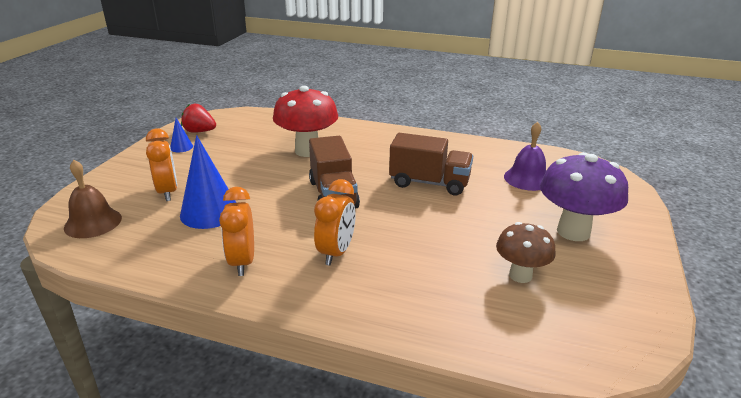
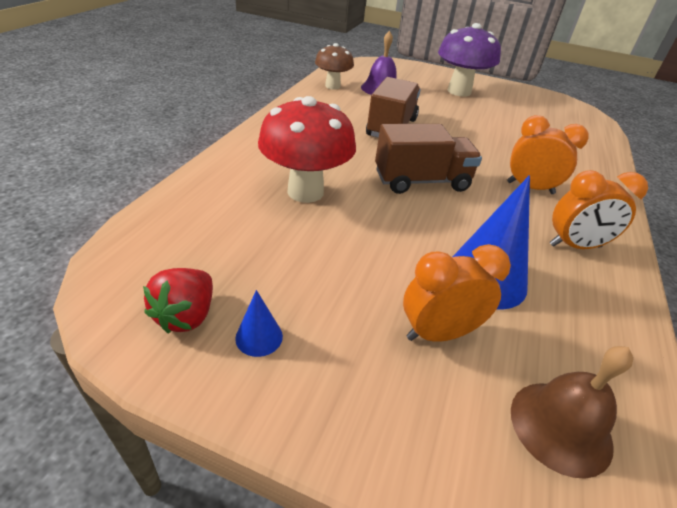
camera: 90 degrees left, 10 degrees up
brown mushroom [496,222,556,283] -> brown mushroom moved to [315,43,354,90]

